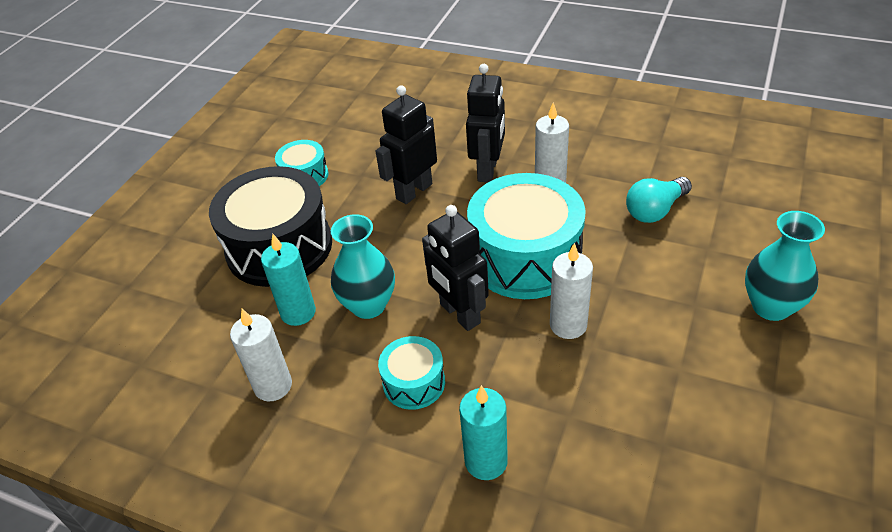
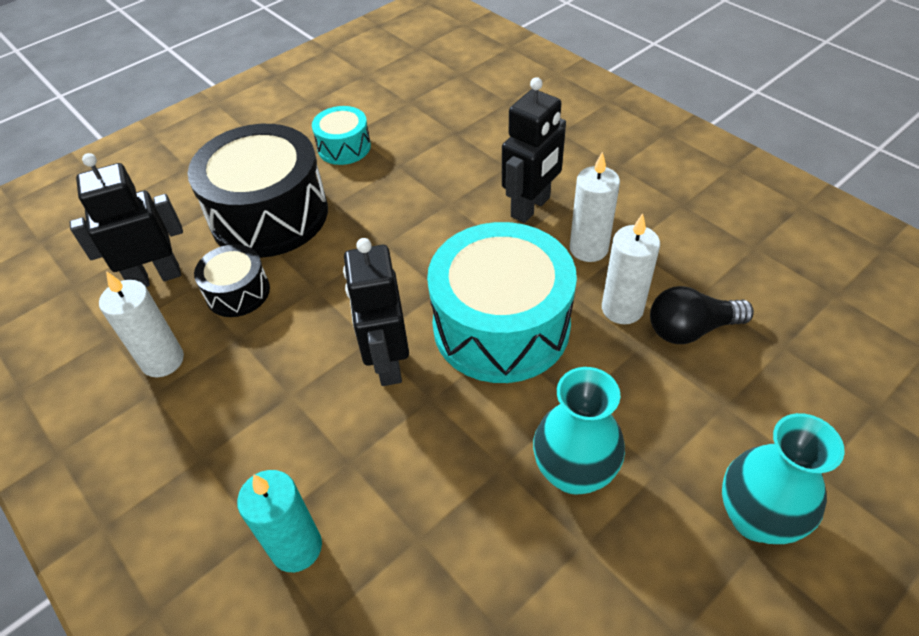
camera: 25 degrees right, 5 degrees up
turquoise candle [261,233,316,326] -> black drum [194,244,270,317]
turquoise vase [331,214,395,319] -> turquoise vase moved to [533,367,625,494]
black robot [376,86,437,204] -> black robot moved to [70,153,183,287]
turquoise drum [378,336,445,410] -> none
white candle [550,243,593,339] -> white candle moved to [602,213,660,324]
turquoise light bulb [626,177,692,223] -> black light bulb [650,286,754,344]

